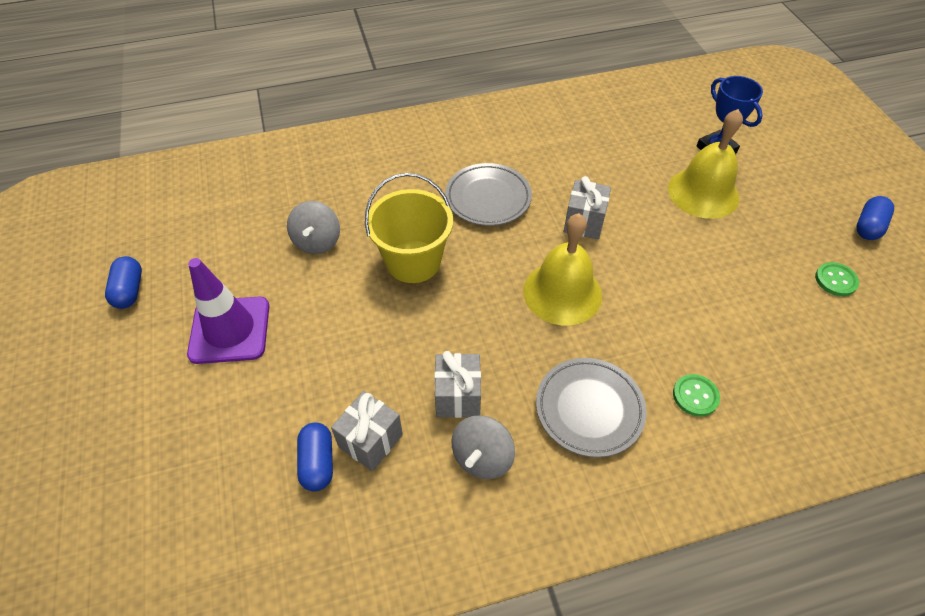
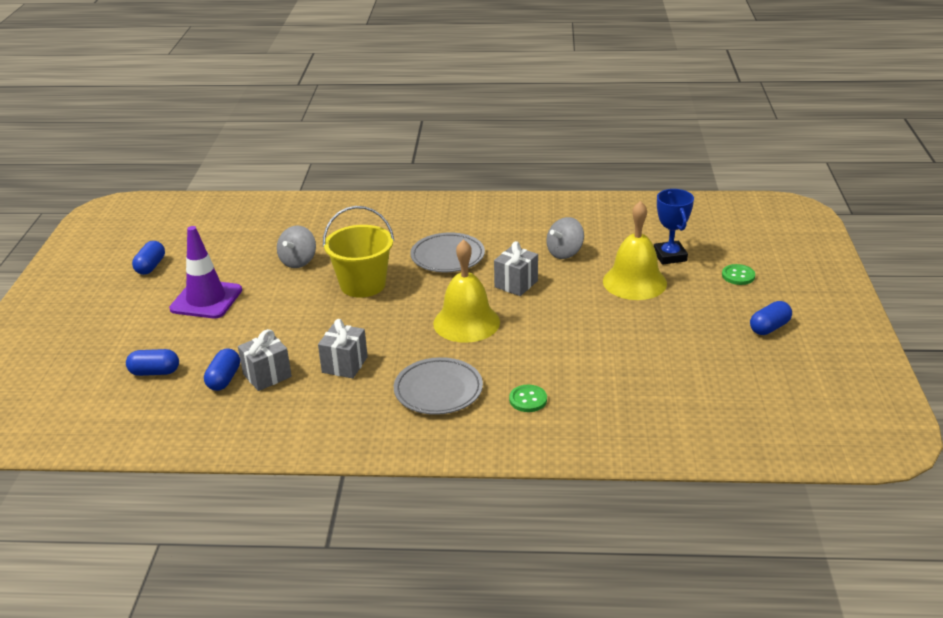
camera: 20 degrees right, 20 degrees down
grey spinning top [452,415,515,479] -> grey spinning top moved to [546,217,584,259]
green button [815,262,859,296] -> green button moved to [722,264,755,285]
none -> blue capsule [126,349,179,376]

